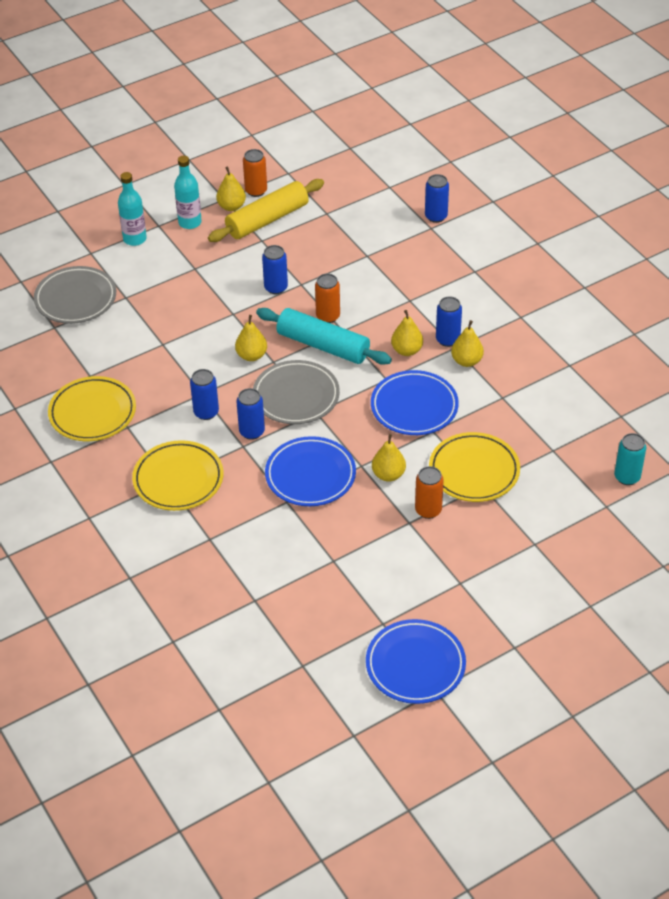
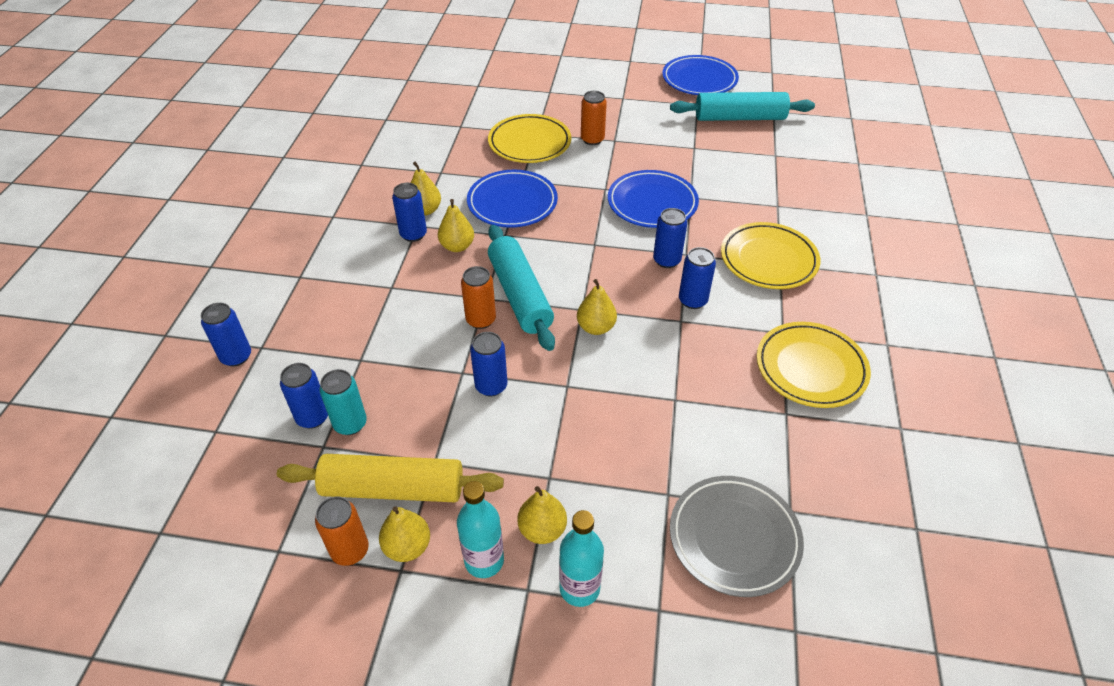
camera: 140 degrees left, 0 degrees up
grey plate [253,360,340,424] -> none
yellow pear [372,434,406,482] -> yellow pear moved to [517,486,567,544]
turquoise can [614,433,647,485] -> turquoise can moved to [319,369,367,435]
none -> blue can [280,363,328,428]
none -> turquoise rolling pin [670,92,815,121]

